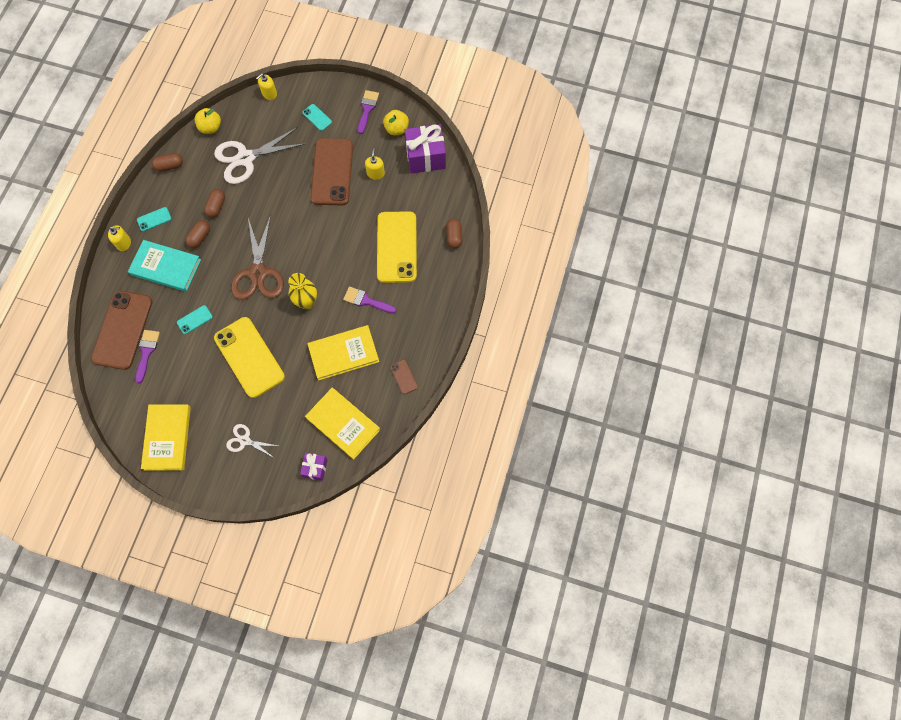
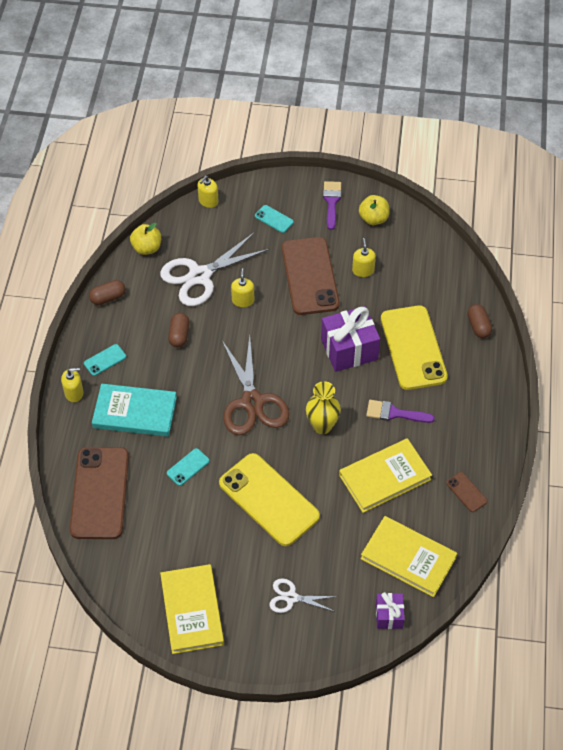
camera: 10 degrees left, 15 degrees down
purple brush [135,330,160,384] -> none
brown capsule [185,220,210,248] -> none
purple gift [405,124,446,174] -> purple gift moved to [321,306,380,372]
none -> yellow soap dispenser [231,268,254,307]

